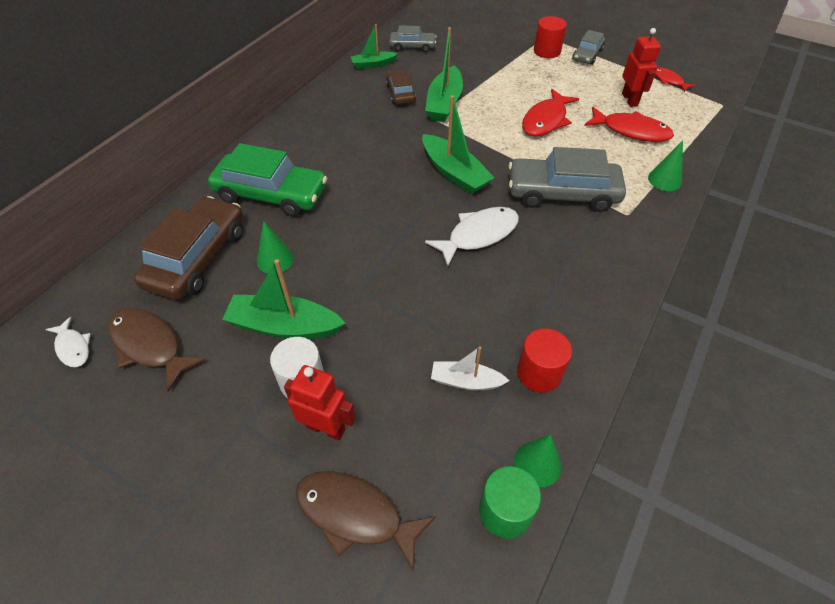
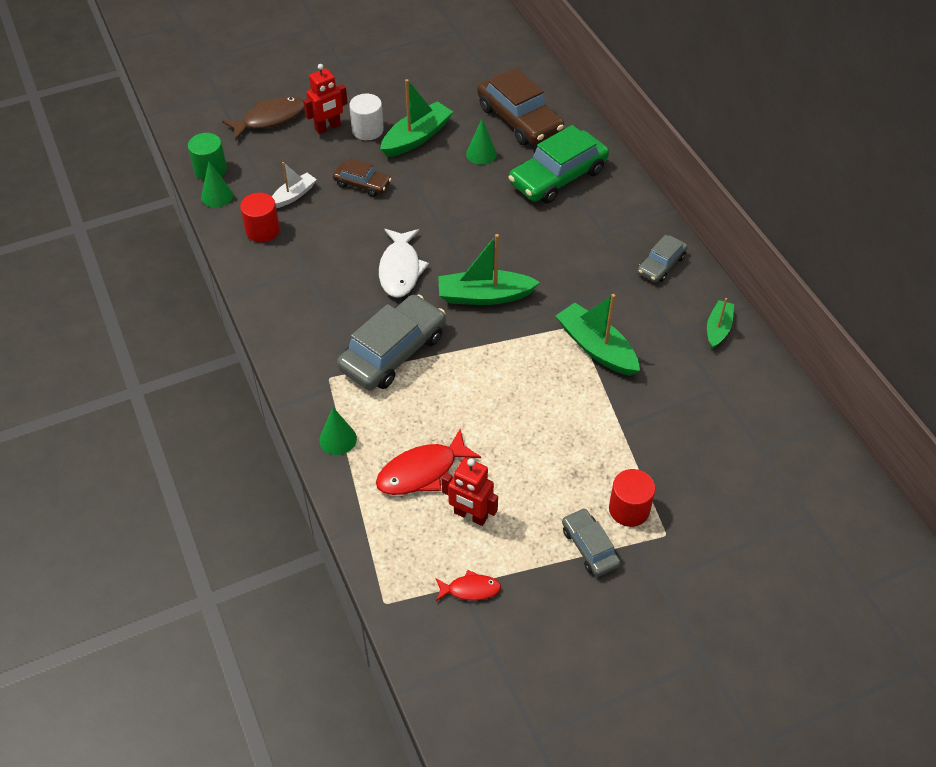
camera: 125 degrees right, 0 degrees up
white fish [46,317,91,367] -> none
brown fish [108,308,206,392] -> none
brown car [386,70,416,105] -> brown car moved to [333,158,391,197]
grey car [389,25,437,52] -> grey car moved to [638,235,688,282]
red fish [522,89,579,136] -> none

